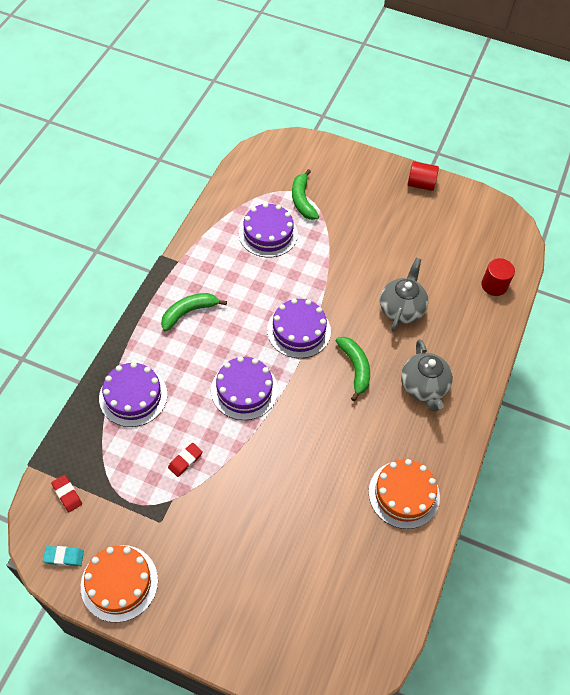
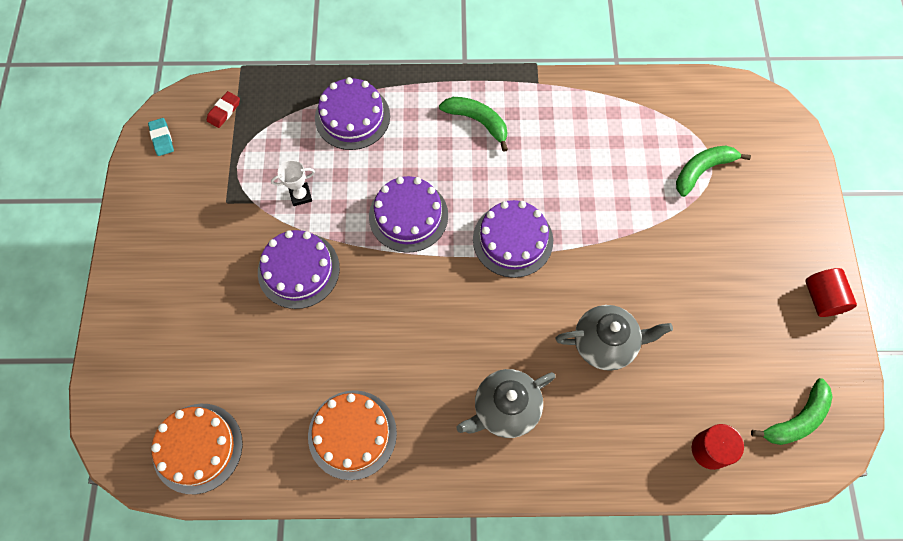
camera: 70 degrees right, 10 degrees up
orange cake [81,545,158,623] -> orange cake moved to [151,404,243,494]
red eraser [168,443,203,477] -> white trophy [271,160,315,206]
purple cake [239,203,298,258] -> purple cake moved to [258,230,340,309]
green banana [336,337,370,401] -> green banana moved to [751,378,833,445]

